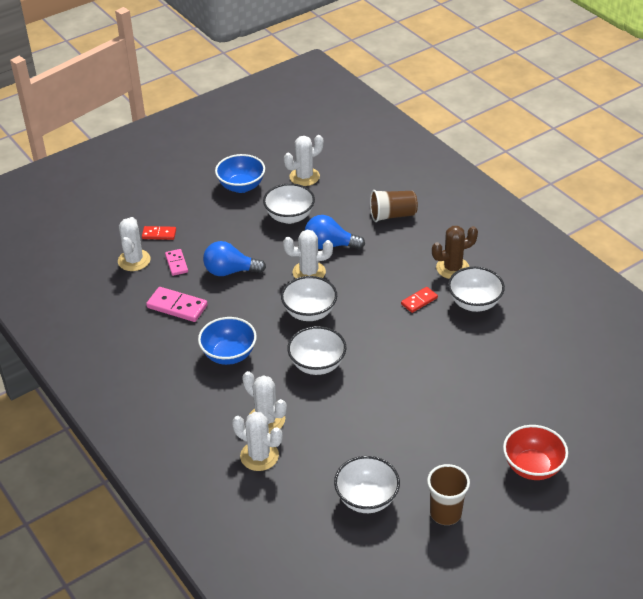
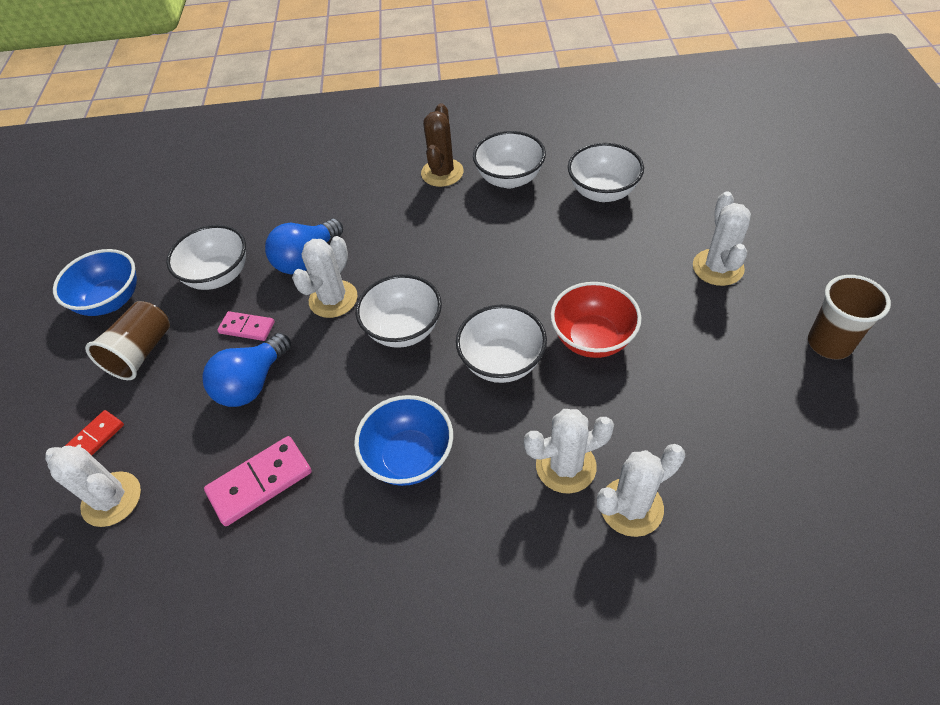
camera: 55 degrees left, 10 degrees up
pink domino [165,249,188,276] -> pink domino moved to [217,311,275,341]
white cactus [284,135,323,186] -> white cactus moved to [693,191,751,286]
white bowl [334,456,400,513] -> white bowl moved to [568,143,644,202]
brown cup [370,190,418,222] -> brown cup moved to [85,301,170,380]
red domino [401,287,438,313] -> none
red bowl [503,425,568,480] -> red bowl moved to [550,282,642,358]

